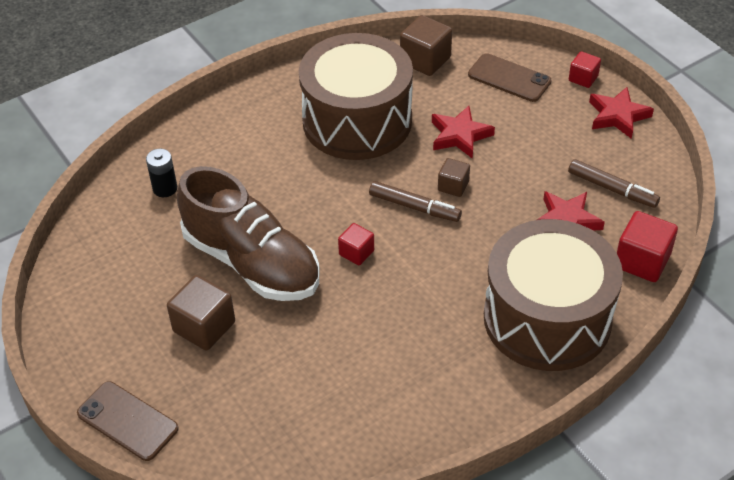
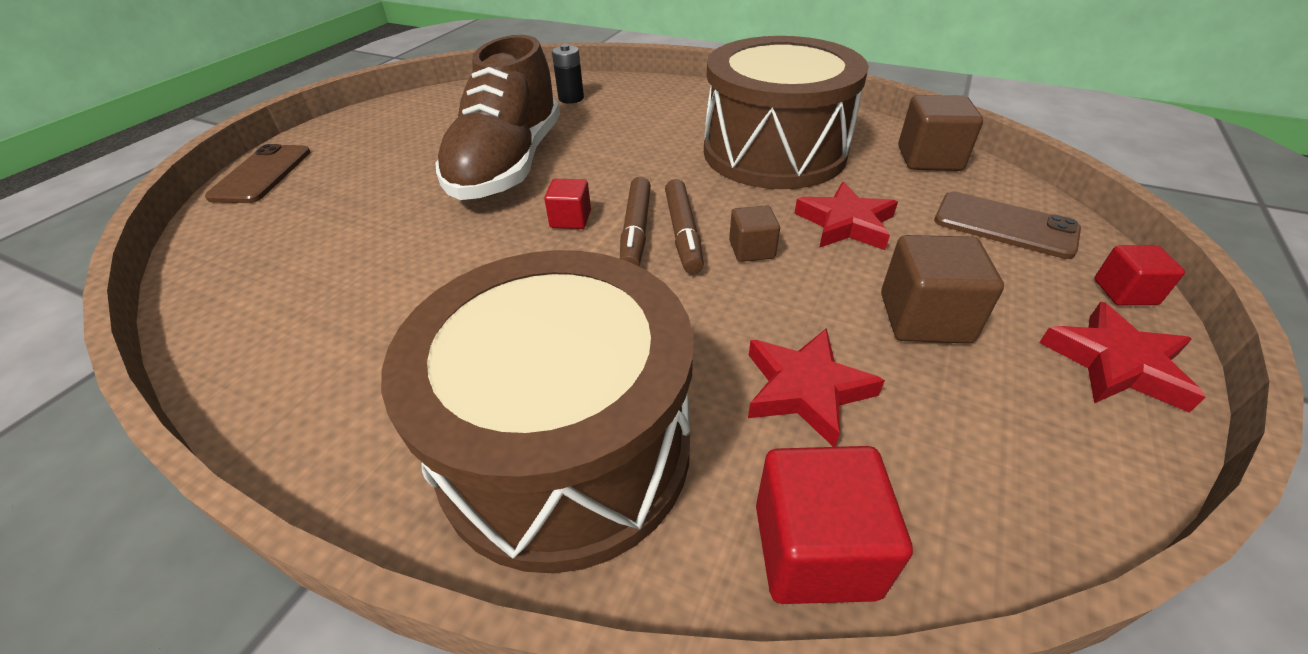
camera: 60 degrees right, 5 degrees down
brown cube [167,275,235,351] -> brown cube moved to [881,235,1004,344]
brown phone [468,53,551,102] -> brown phone turned 60 degrees counterclockwise [934,192,1081,259]
brown marker [568,159,660,208] -> brown marker moved to [620,177,651,266]

